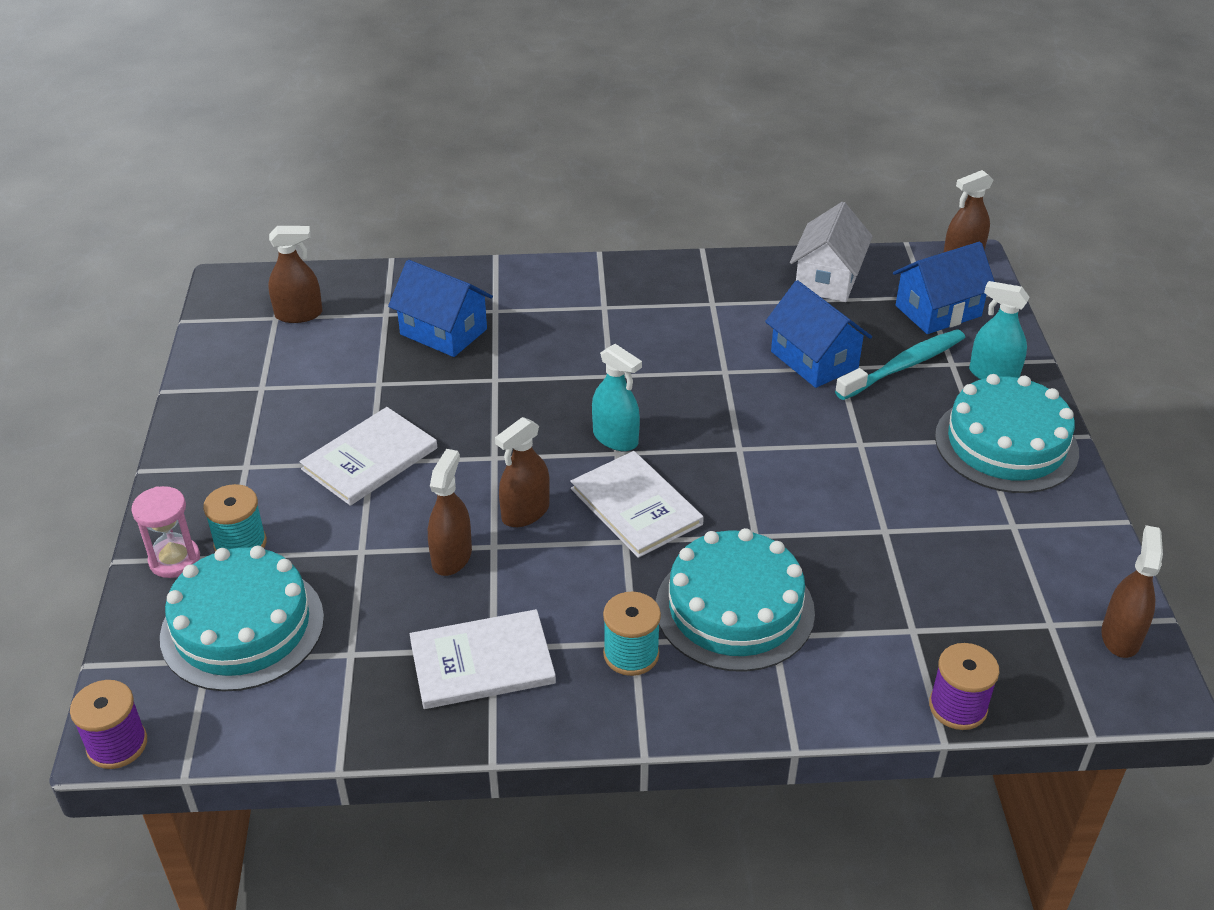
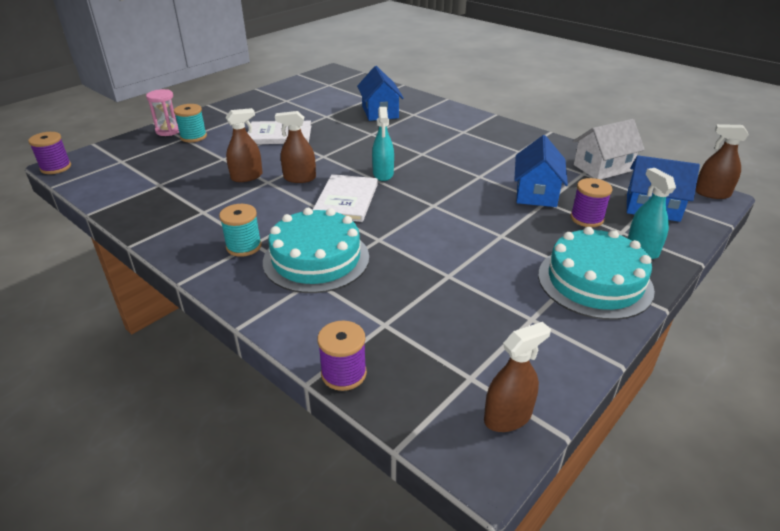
camera: 45 degrees right, 5 degrees down
turquoise cake [160,546,324,691] -> none
brown spray bottle [268,226,322,323] -> none
white book [410,609,556,709] -> none
turquoise toothbrush [835,329,965,400] -> purple spool [570,178,612,227]

